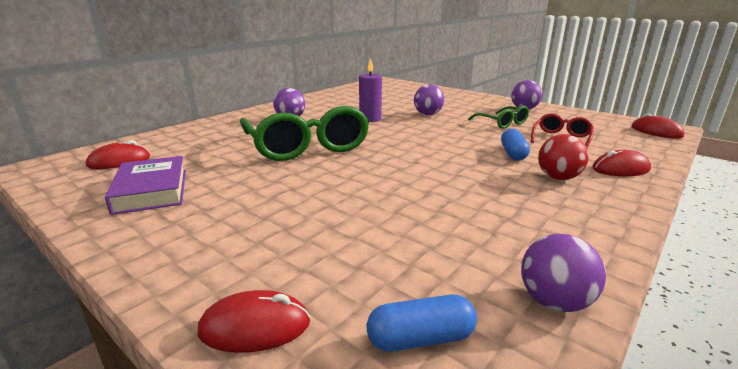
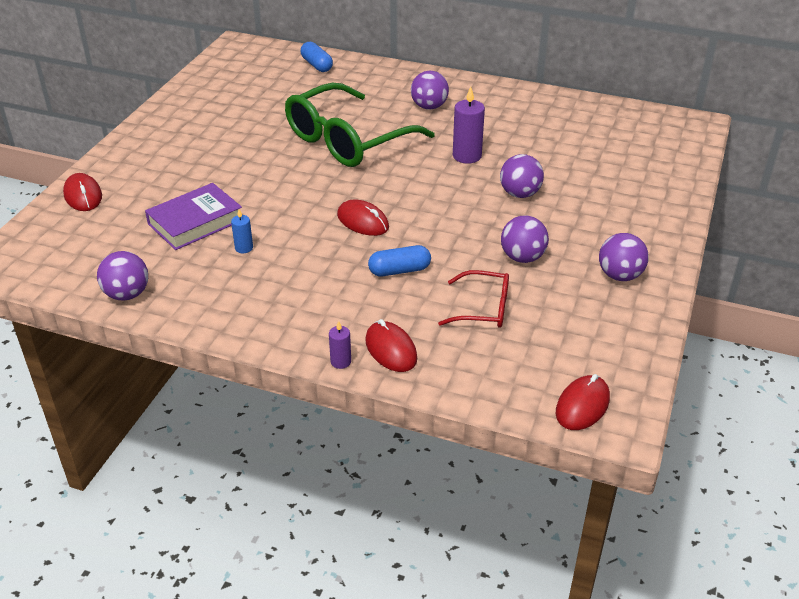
camera: 70 degrees right, 15 degrees up
red mouse [86,140,150,169] -> red mouse moved to [337,199,389,236]
purple book [105,156,186,215] -> purple book moved to [145,183,242,250]
blue capsule [366,294,477,352] -> blue capsule moved to [301,42,333,72]
green glasses [468,106,529,129] -> purple ball [501,215,549,263]
red ball [538,134,589,180] -> none
none -> blue candle [231,209,253,253]
none -> purple candle [329,321,351,369]

